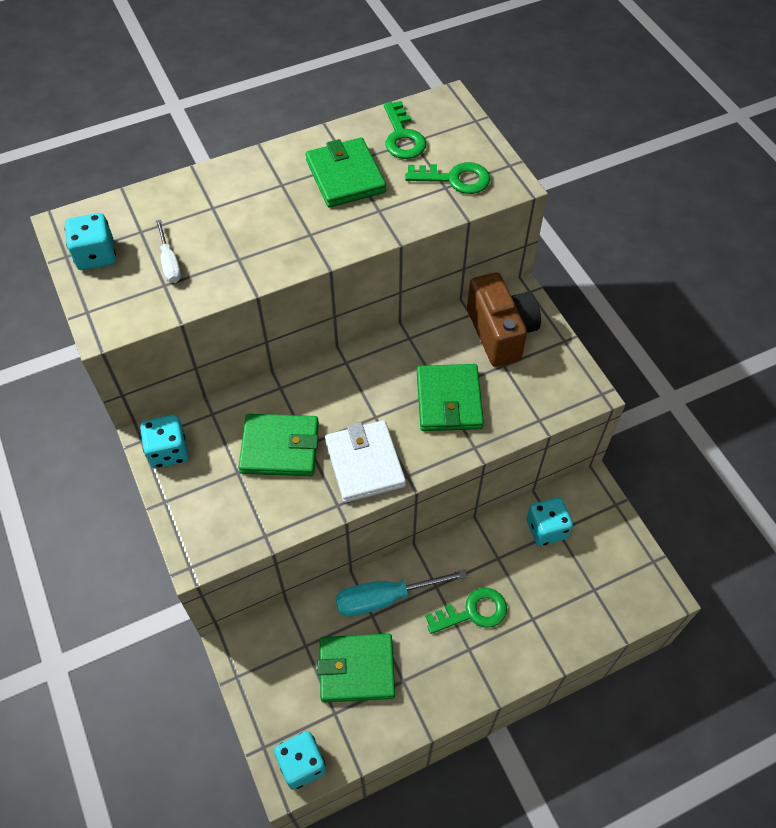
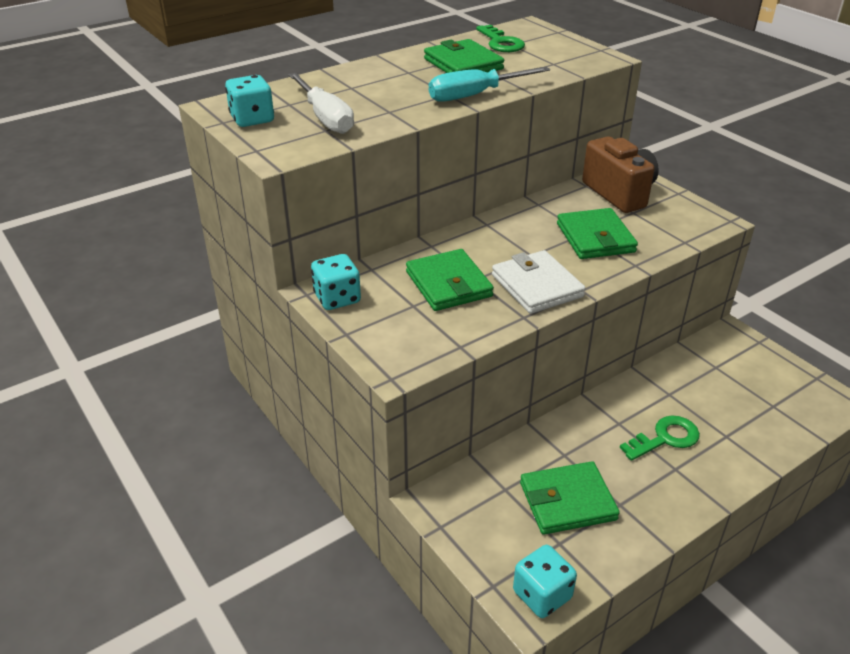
camera: 10 degrees left, 20 degrees down
white screwdriver [156,220,181,283] -> white screwdriver [288,73,354,134], size x1.76
green wallet [238,414,319,476] -> green wallet turned 75 degrees clockwise [406,249,494,311]
turquoise screwdriver [335,569,467,617] -> turquoise screwdriver moved to [429,67,550,102]
green key [405,162,490,194] -> none
turquoise dice [526,497,573,546] -> none

